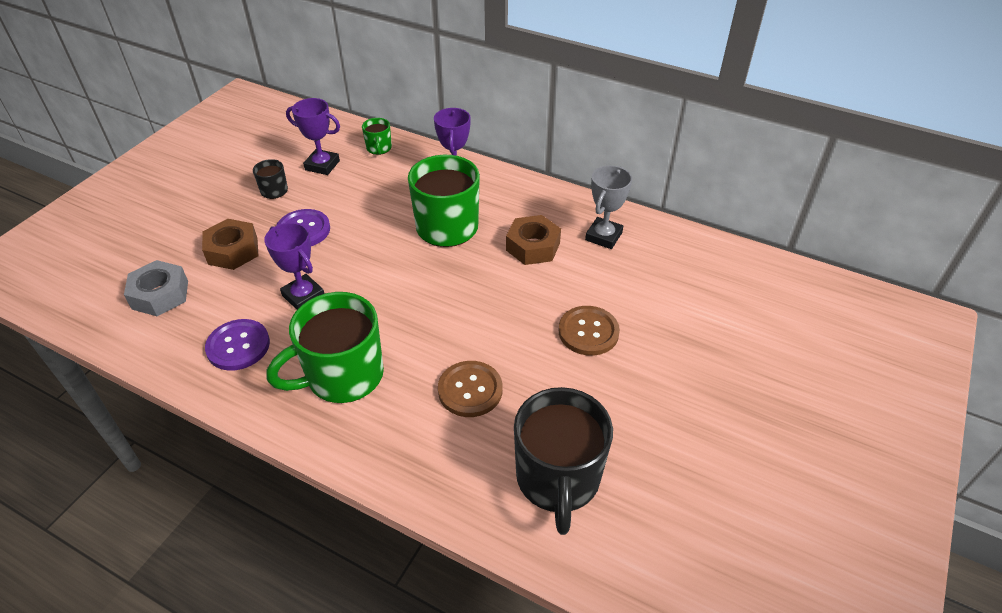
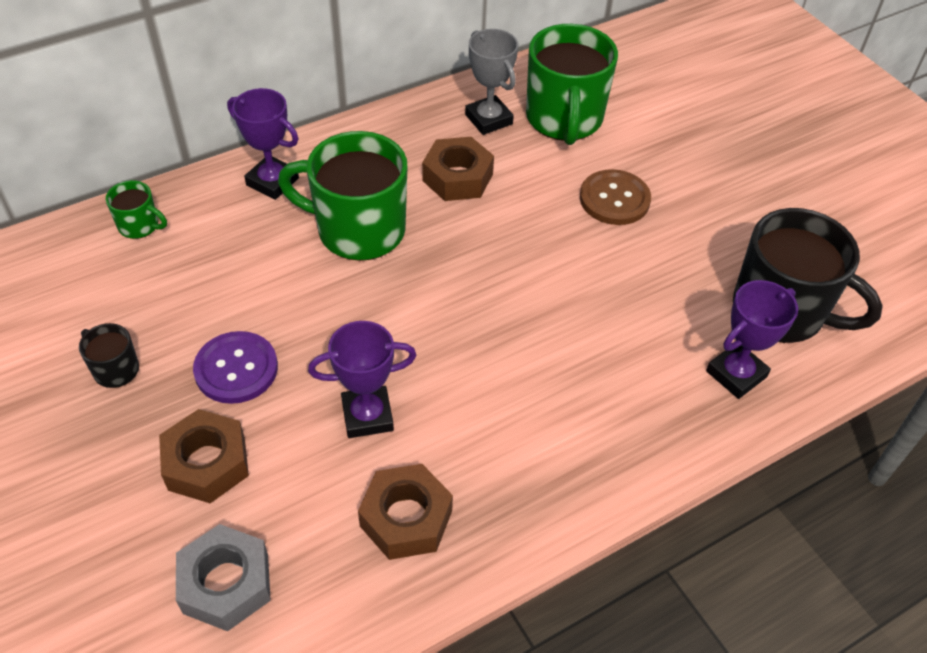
camera: 60 degrees left, 5 degrees up
purple button [205,319,270,371] -> brown nut [358,464,453,560]
green mug [266,292,384,403] -> green mug moved to [526,24,618,145]
purple trophy [286,98,340,175] -> purple trophy moved to [706,280,798,399]
brown button [438,361,503,417] -> none

